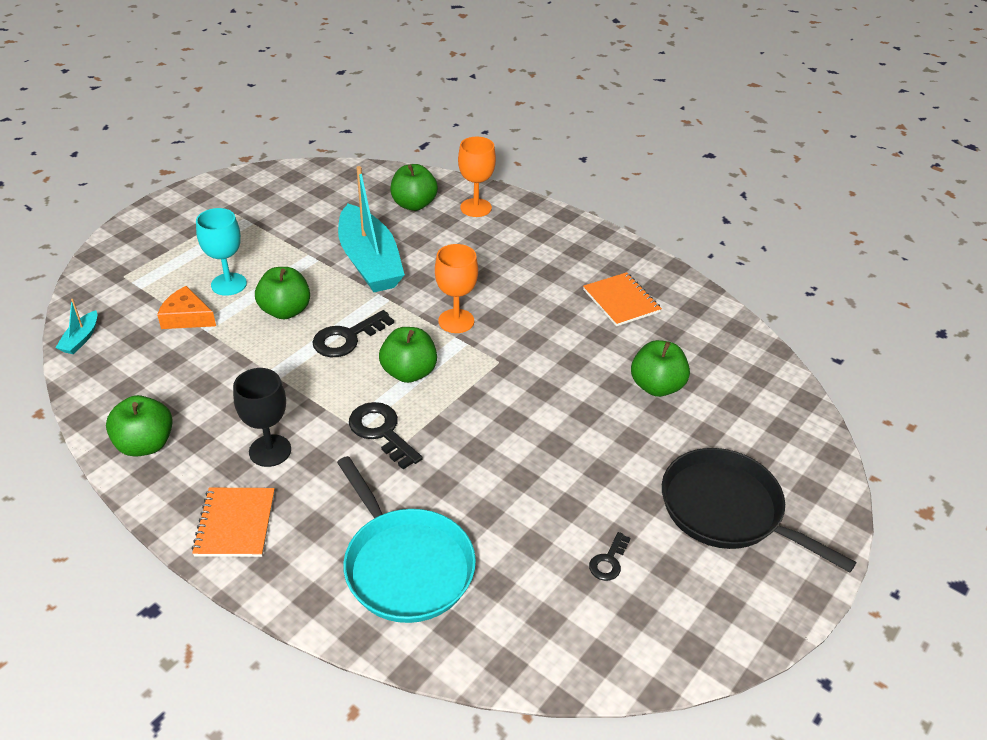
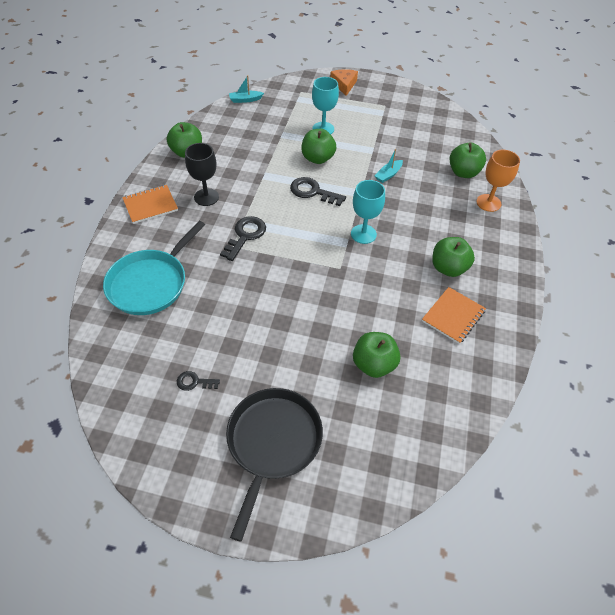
camera: 65 degrees right, 10 degrees up
orange cheese [157,286,216,329] -> orange cheese moved to [330,69,358,96]
turquoise boat [338,166,405,292] -> turquoise boat [374,149,403,183], size x0.42
green apple [379,327,437,383] -> green apple moved to [432,237,475,277]
orange goblet [435,244,478,333] -> turquoise goblet [351,180,385,244]

